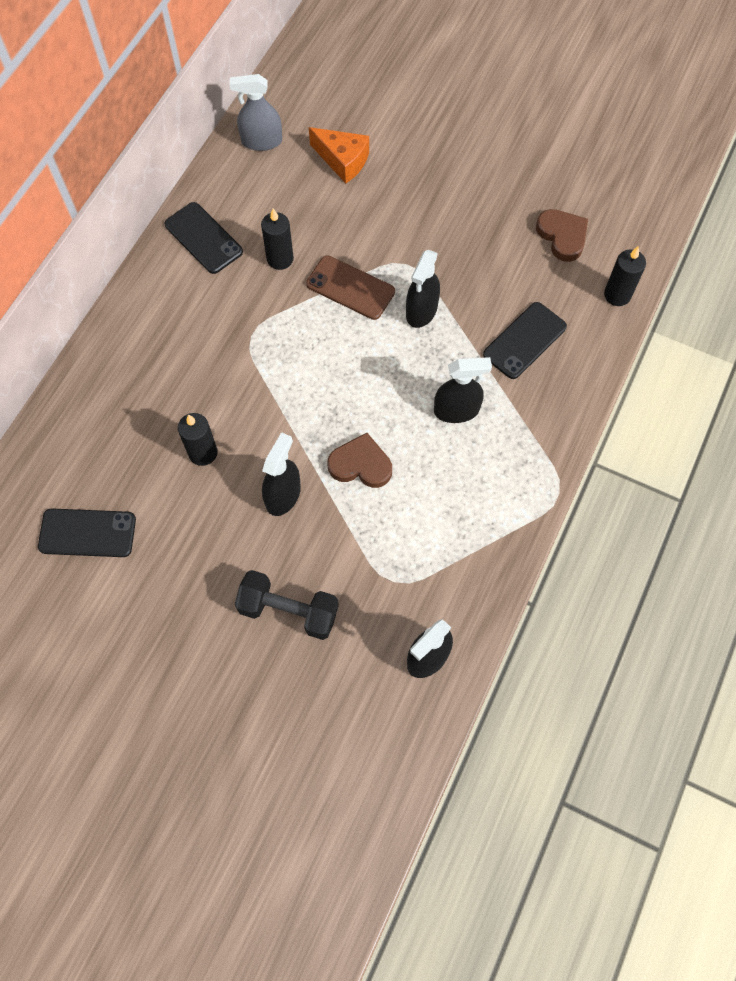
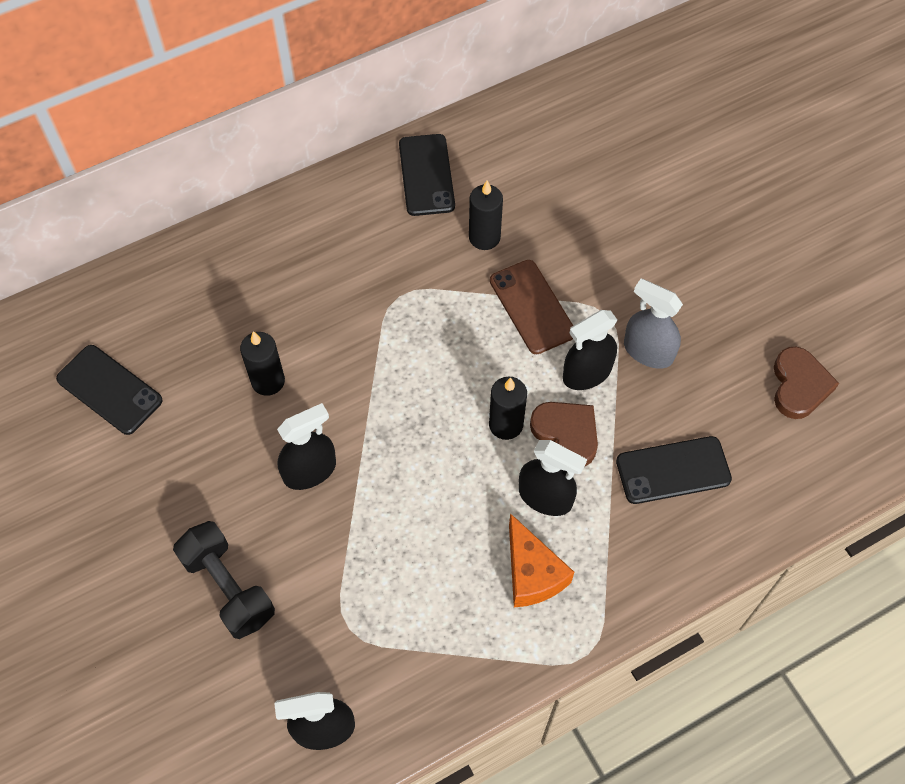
camera: 35 degrees right, 5 degrees down
grey spray bottle [230,74,282,151] -> grey spray bottle moved to [624,279,683,369]
orange cheese [309,127,369,183] -> orange cheese moved to [509,513,574,607]
brown heart [328,433,392,488] -> brown heart moved to [530,402,598,467]
black candle [604,246,646,306] -> black candle moved to [489,377,527,440]

